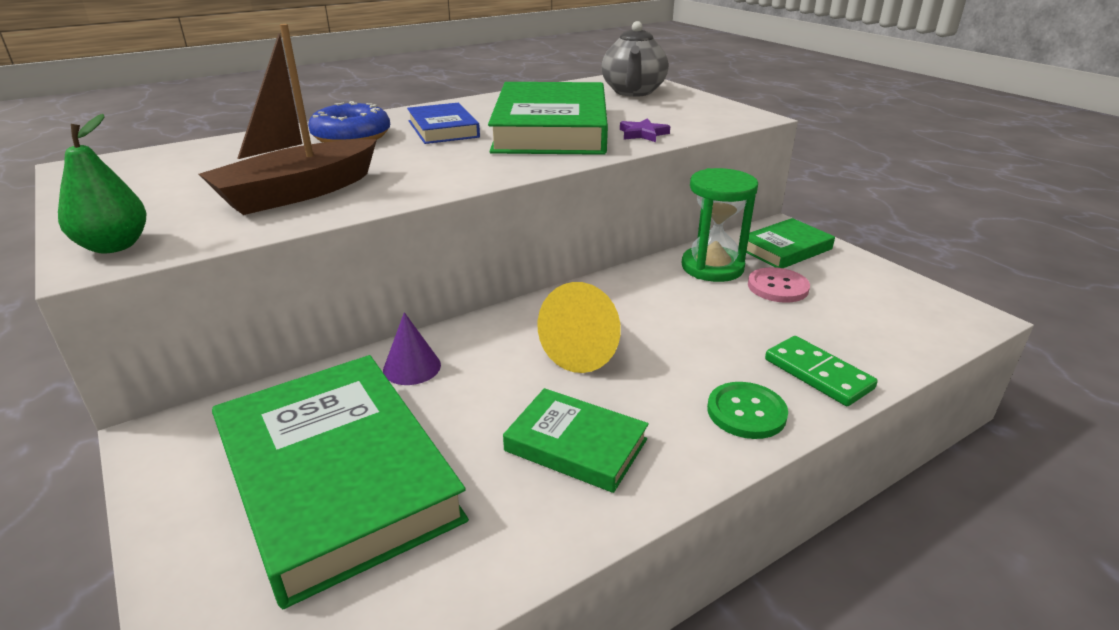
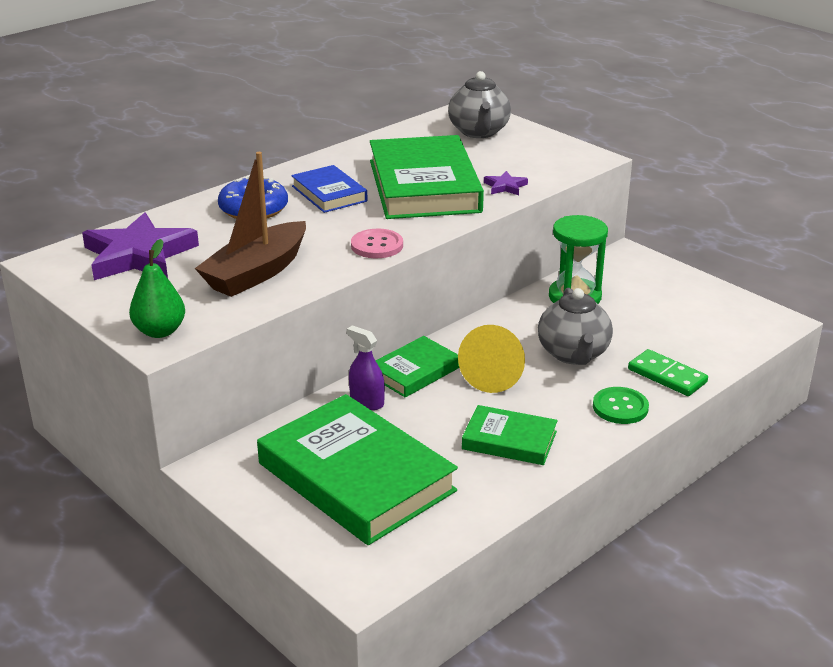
camera: 10 degrees left, 0 degrees up
purple cone [383,312,441,385] -> purple spray bottle [346,325,385,410]
green book [746,218,835,268] -> green book moved to [376,336,459,398]
pink button [748,267,810,303] -> pink button moved to [351,229,403,258]
none -> purple star [82,212,199,280]
none -> grey teapot [538,288,613,365]

